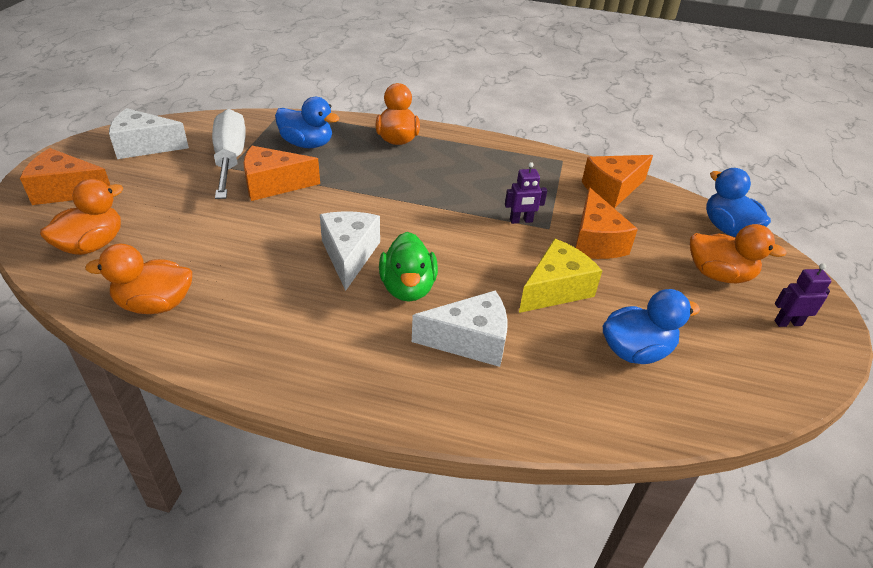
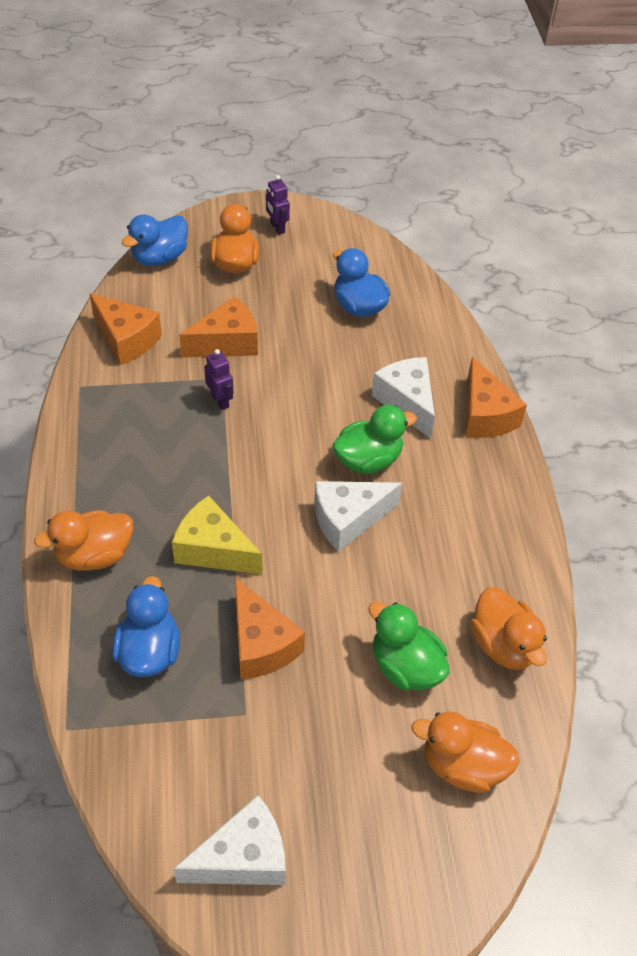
camera: 110 degrees left, 10 degrees up
orange cheese [20,148,110,205] -> orange cheese moved to [465,357,527,438]
white cheese [109,108,189,159] -> white cheese turned 90 degrees counterclockwise [173,795,286,885]
white screwdriver [212,109,246,199] -> none
yellow cheese [519,239,602,313] -> yellow cheese moved to [172,495,263,574]
none -> green duck [368,602,450,691]

